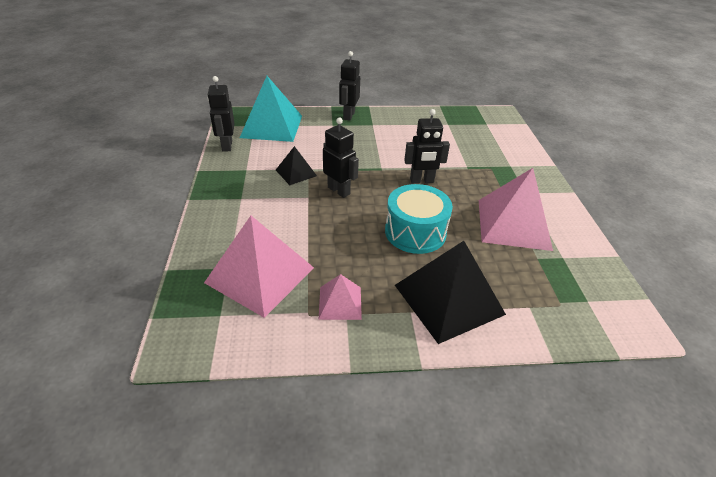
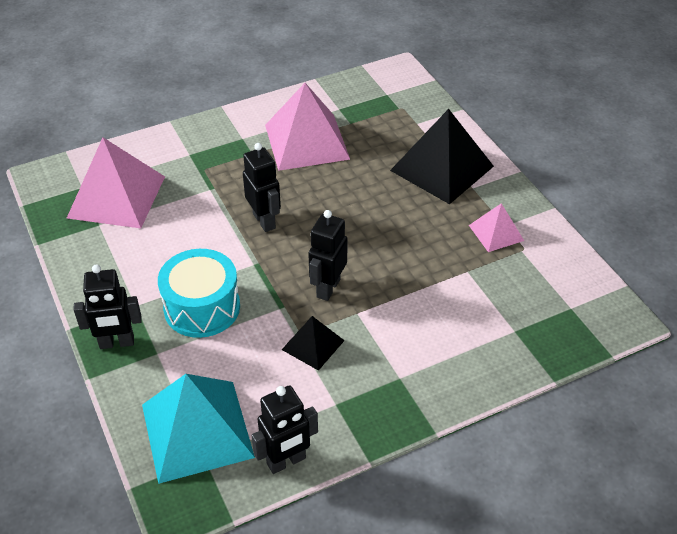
camera: 110 degrees left, 5 degrees up
pink pyramid [204,216,314,318] -> pink pyramid moved to [67,138,165,228]
turquoise drum [385,184,453,254] -> turquoise drum moved to [158,249,240,338]

